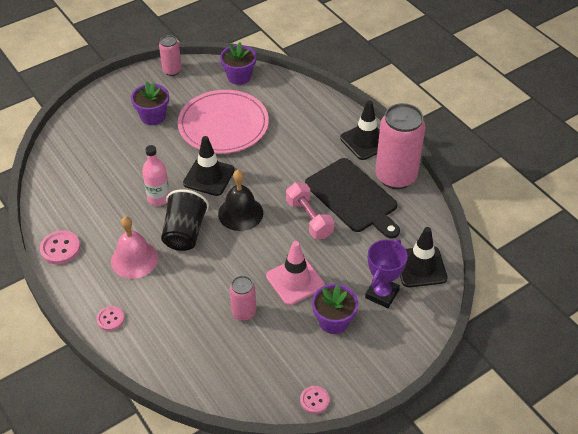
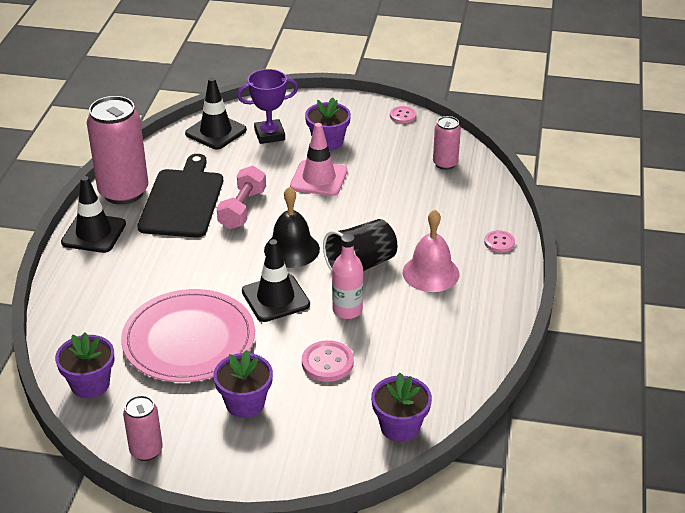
camera: 135 degrees left, 10 degrees down
pink button [40,230,80,264] -> pink button moved to [302,340,354,382]
pink can [230,276,256,321] -> pink can moved to [433,116,461,170]
none -> purple flower pot [371,373,432,442]

